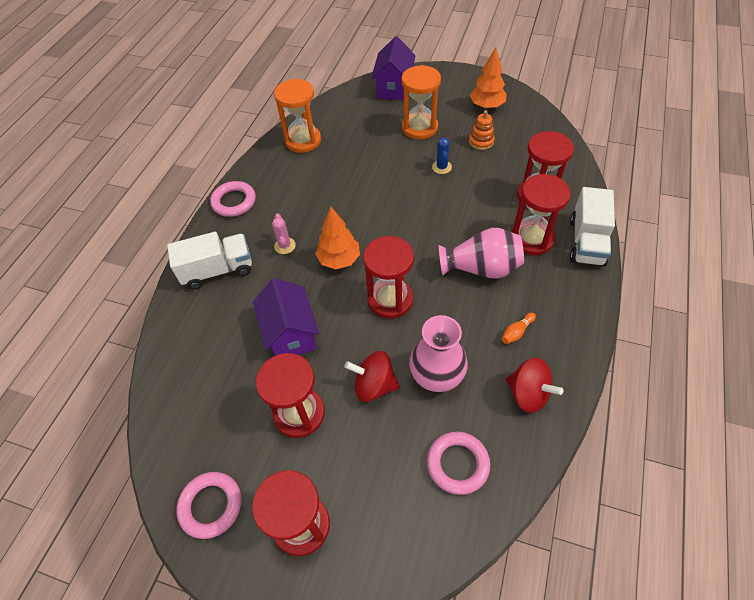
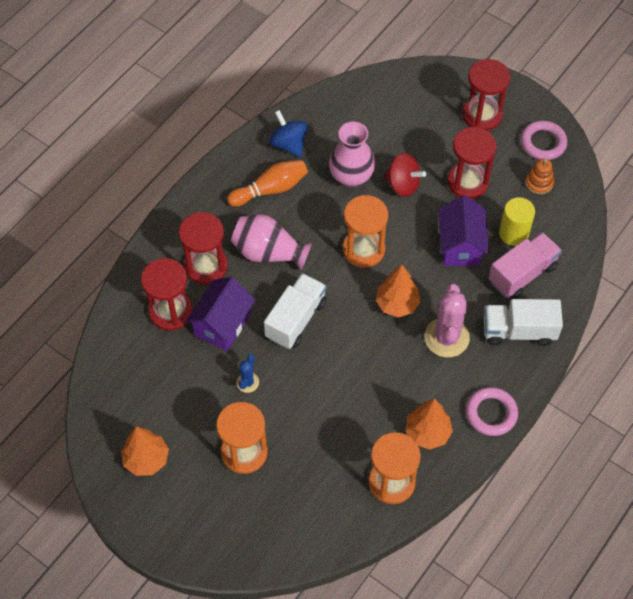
camera: 165 degrees left, 5 degrees up
pink cactus [272,213,296,254] -> pink cactus [424,284,470,357], size x2.00
red hourglass [363,236,414,319] -> orange hourglass [343,195,388,268]
purple house [371,36,416,100] -> purple house moved to [186,277,255,351]
pink ring [427,432,490,495] -> none
orange stacking toy [469,111,495,150] -> orange stacking toy moved to [525,159,554,195]
orange bowling pin [502,313,536,344] -> orange bowling pin [227,160,308,207], size x2.04
red spinning top [506,358,564,413] -> blue spinning top [269,110,308,157]
white truck [570,187,615,267] -> white truck moved to [264,273,327,349]
none -> orange tree [405,399,453,450]
none -> pink truck [489,232,562,299]
none -> yellow cylinder [499,197,535,246]

